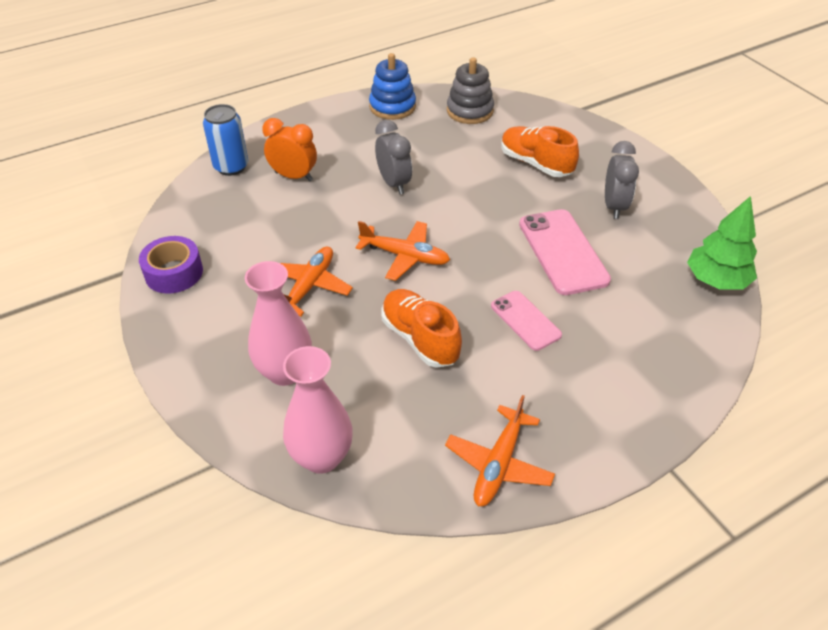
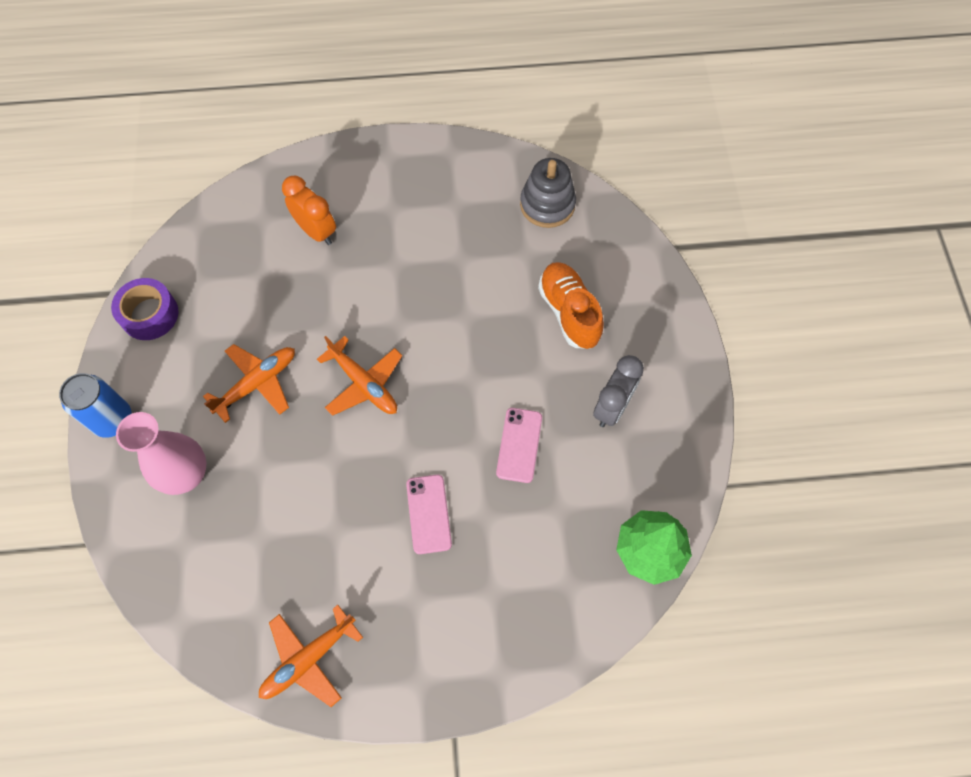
camera: 25 degrees right, 20 degrees up
blue can [203,104,248,176] -> blue can moved to [59,373,132,438]
pink vase [283,346,352,474] -> none
blue stacking toy [369,53,416,120] -> none
grey clock [375,120,412,194] -> none
orange shoe [382,289,462,368] -> none
pink phone [519,209,611,295] -> pink phone [496,408,542,483], size x0.61

